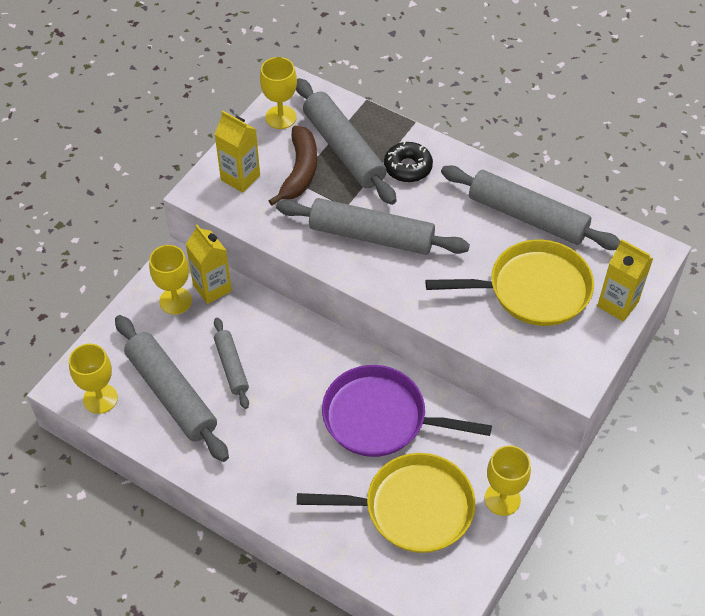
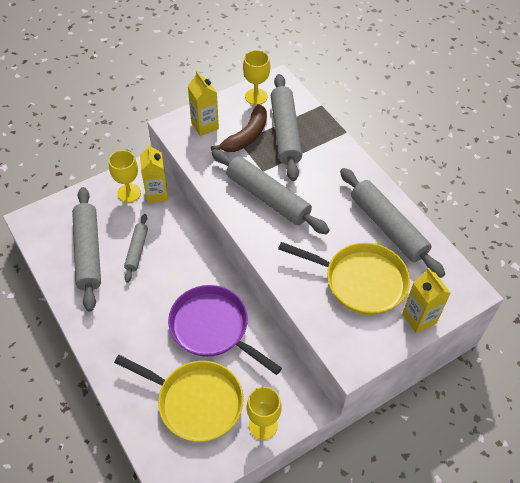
camera: 25 degrees right, 0 degrees up
yellow goblet [69,344,118,414] -> none
black donut [384,141,433,182] -> none

